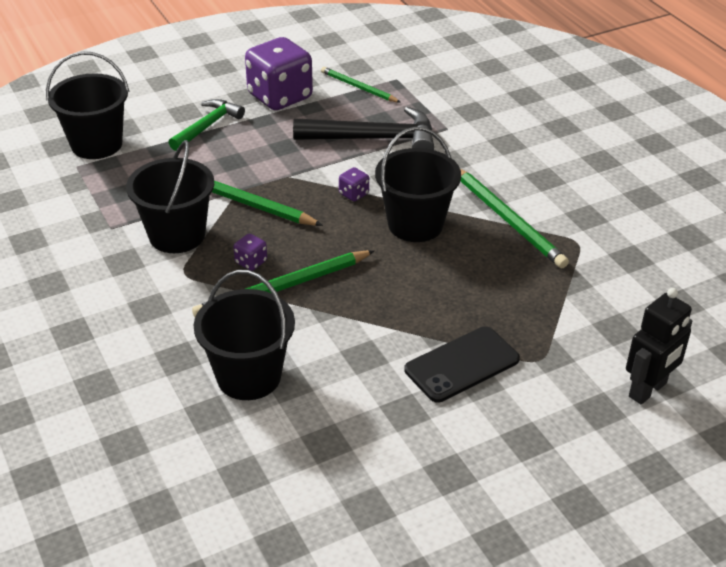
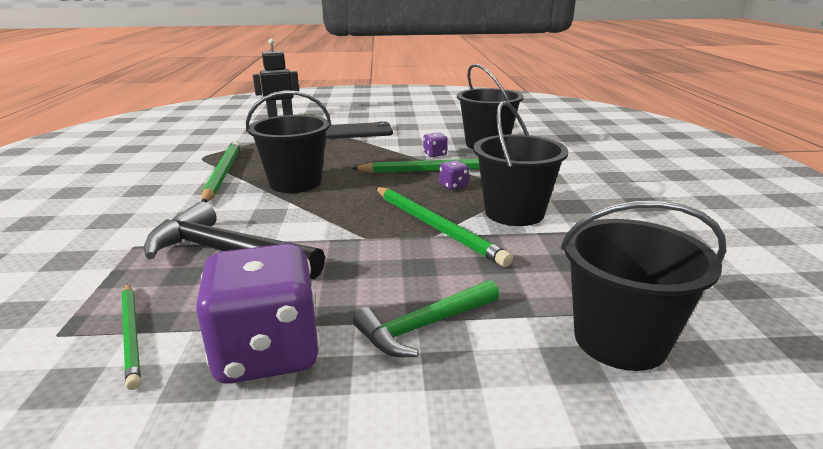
camera: 155 degrees left, 15 degrees down
purple dice [339,167,369,201] -> purple dice moved to [423,132,448,157]

